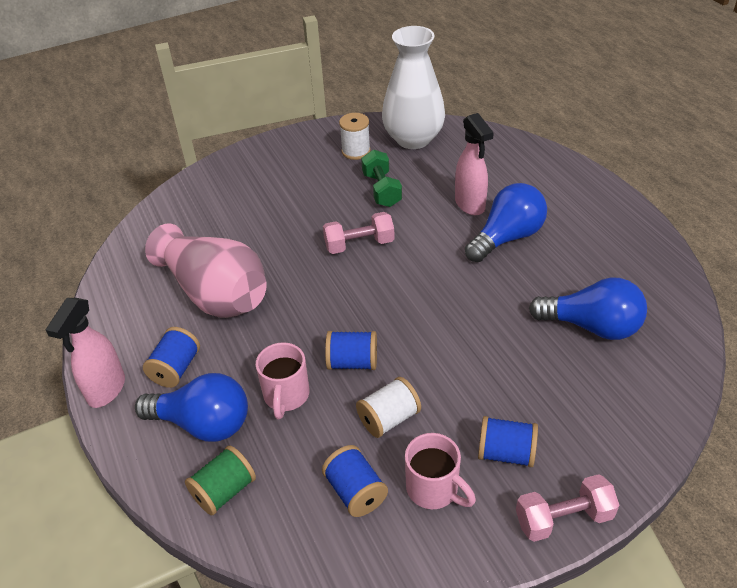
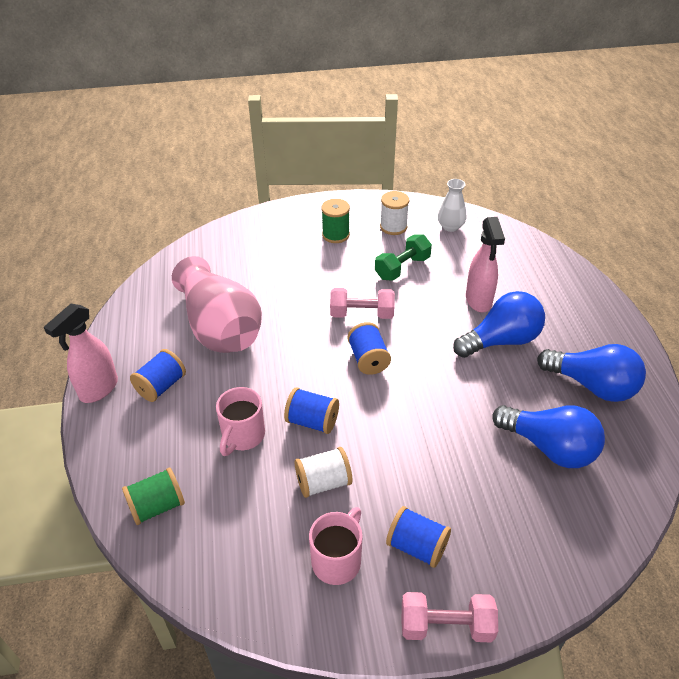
camera: 15 degrees right, 0 degrees up
blue light bulb [135,373,248,442] -> blue light bulb moved to [537,344,646,402]
blue spool [322,445,388,517] -> blue spool moved to [348,322,391,375]
green dumbbell [361,150,402,207] -> green dumbbell turned 45 degrees clockwise [375,234,432,281]
white vase [382,26,445,149] -> white vase [438,179,466,232], size x0.48
pink mug [405,433,476,509] -> pink mug turned 120 degrees counterclockwise [309,507,363,585]
none -> green spool [321,199,350,243]

